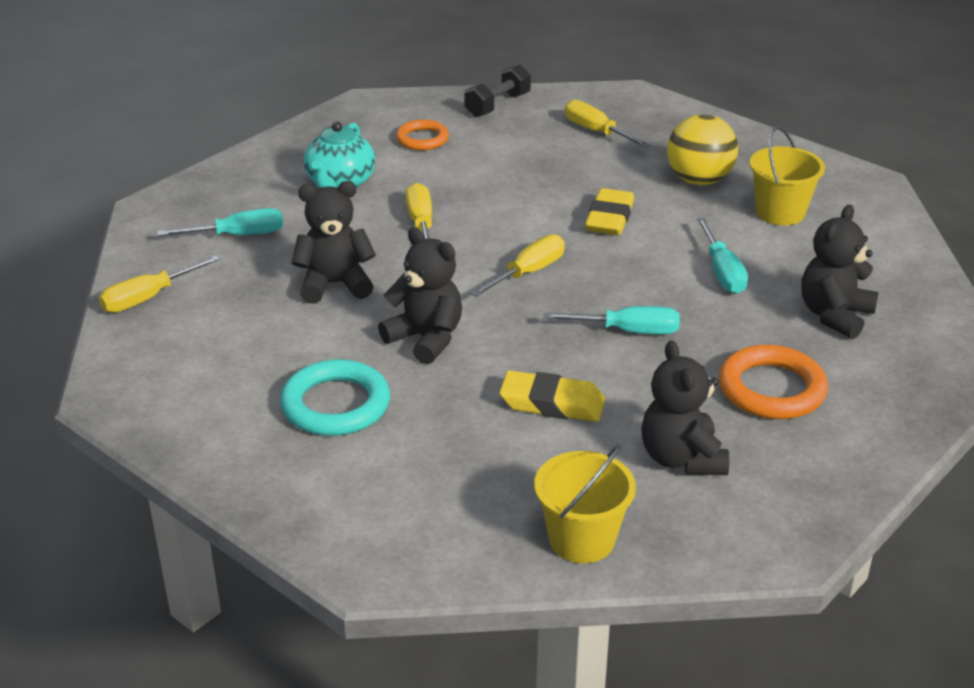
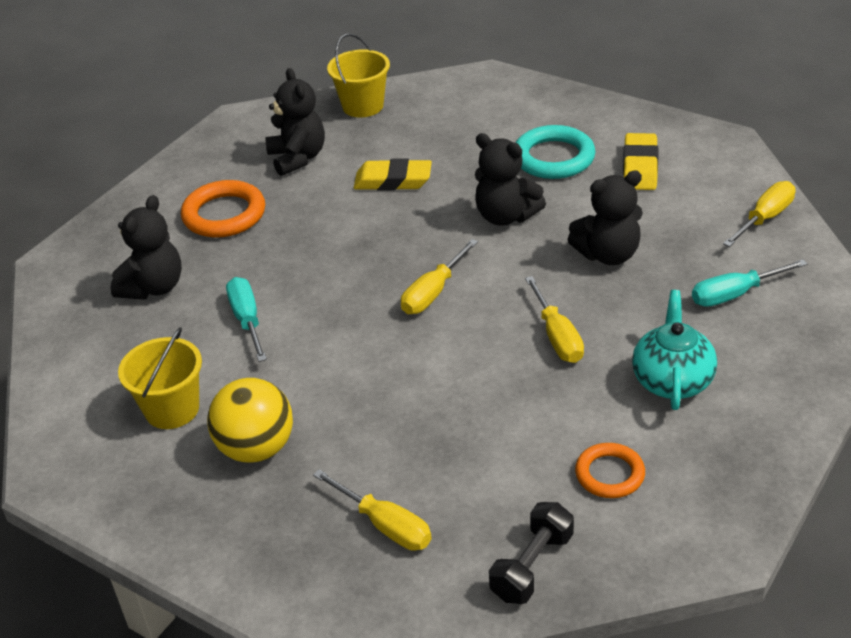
camera: 175 degrees right, 5 degrees up
turquoise screwdriver [543,306,680,334] -> none
yellow eraser [585,188,635,235] -> yellow eraser moved to [623,133,658,190]

